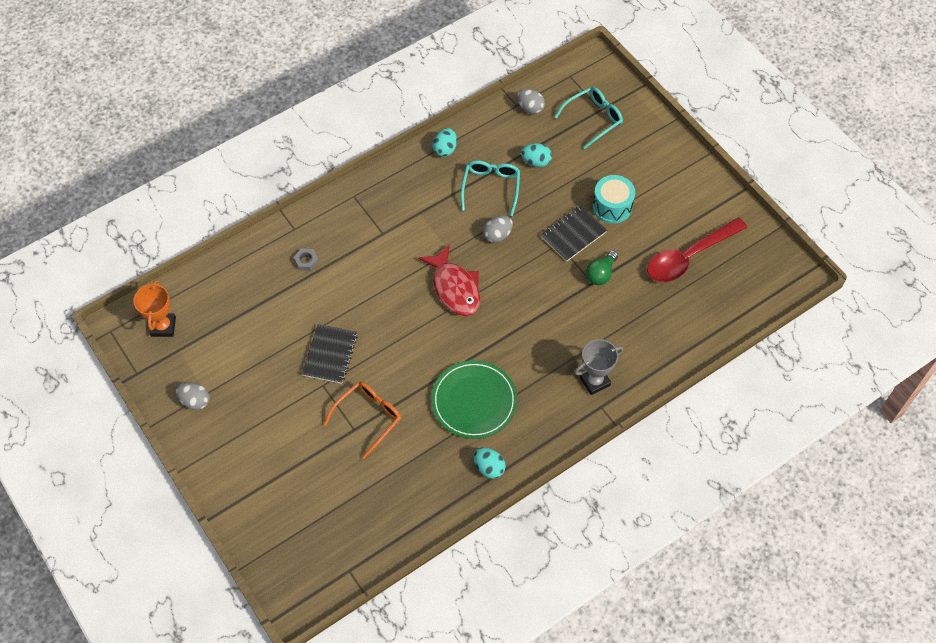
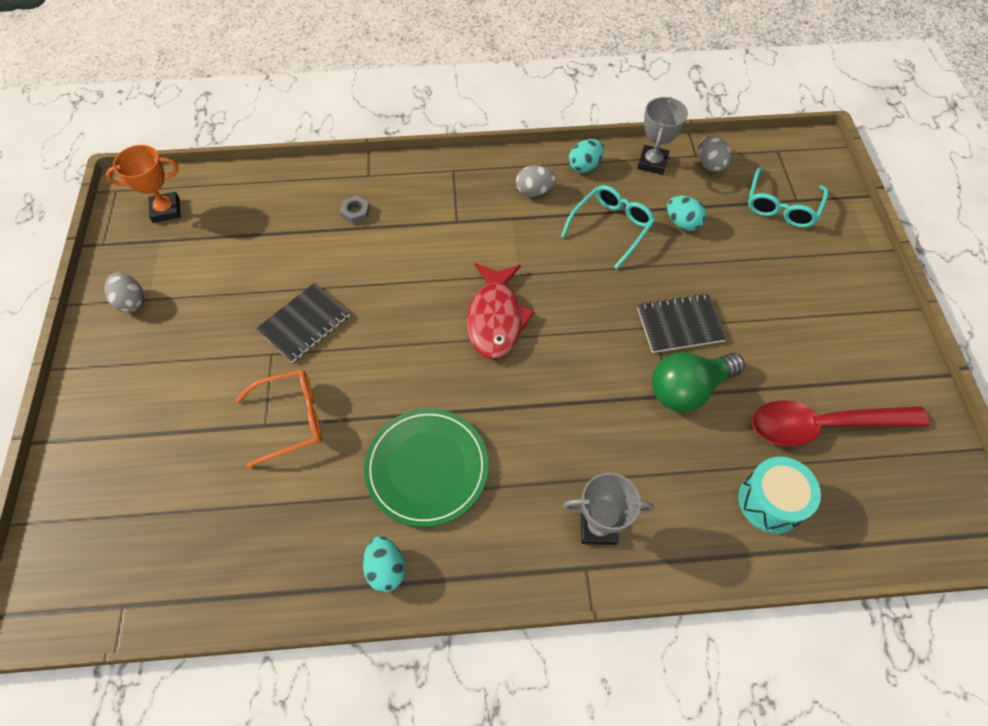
camera: 30 degrees right, 0 degrees up
orange trophy [133,280,176,337] -> orange trophy turned 45 degrees clockwise [106,145,181,223]
grey egg [483,216,513,243] -> grey egg moved to [516,165,556,197]
turquoise glasses [554,87,623,149] -> turquoise glasses turned 120 degrees clockwise [748,167,828,228]
green light bulb [586,250,618,285] -> green light bulb [652,352,745,412], size x1.56
turquoise drum [592,175,635,223] -> turquoise drum moved to [738,457,821,534]
none -> grey trophy [637,97,688,175]

